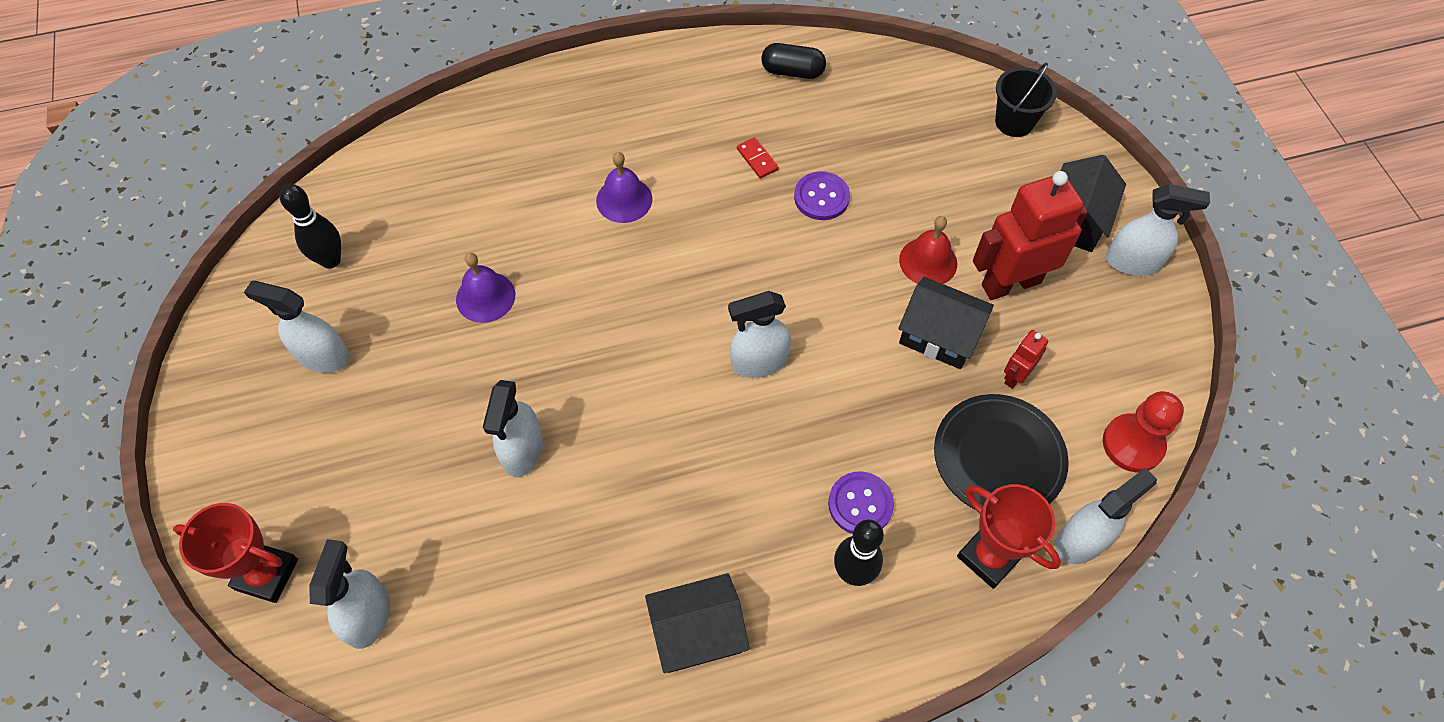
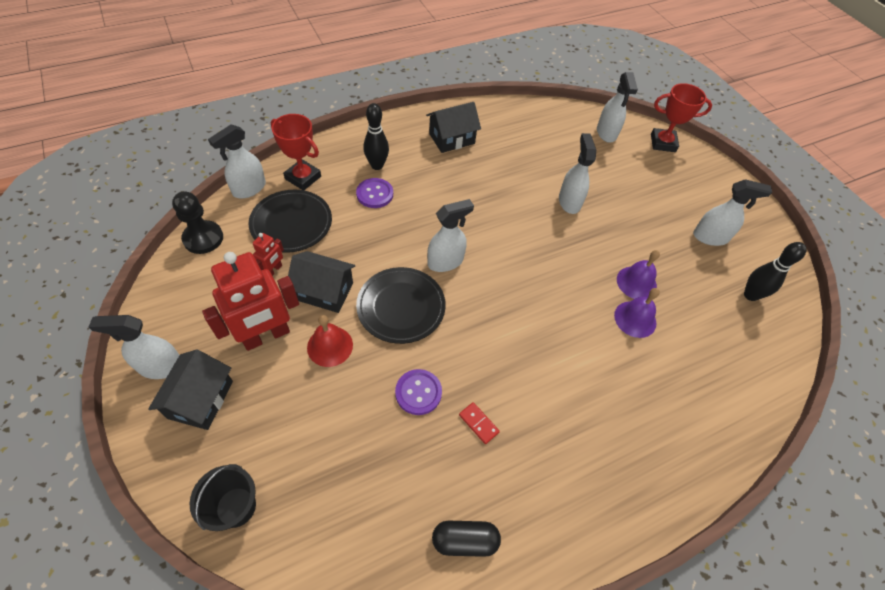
camera: 165 degrees right, 5 degrees down
purple bell [596,152,652,223] -> purple bell moved to [614,288,660,338]
red pawn [1103,391,1184,472] -> black pawn [172,191,223,254]
none -> black plate [356,267,446,344]

